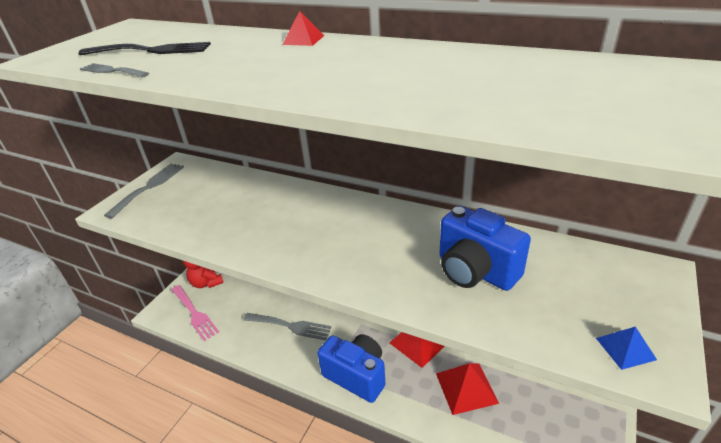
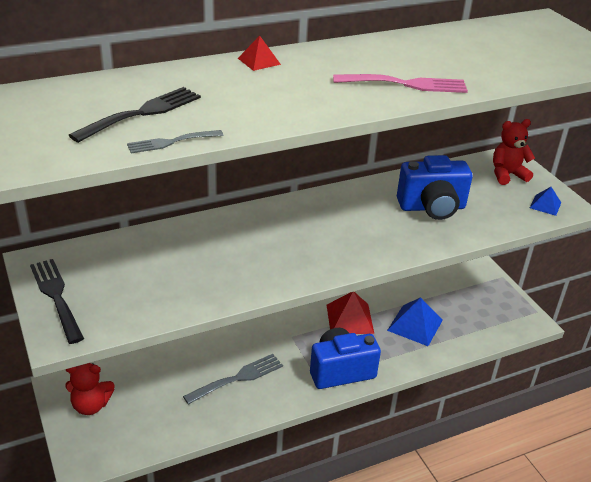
camera: 55 degrees left, 0 degrees up
grey fork [104,163,184,218] -> black fork [30,259,84,344]
pink fork [171,285,219,341] -> pink fork moved to [333,74,468,93]
red pyramid [436,363,499,415] -> blue pyramid [387,297,443,346]
none -> red teddy bear [493,119,535,185]

